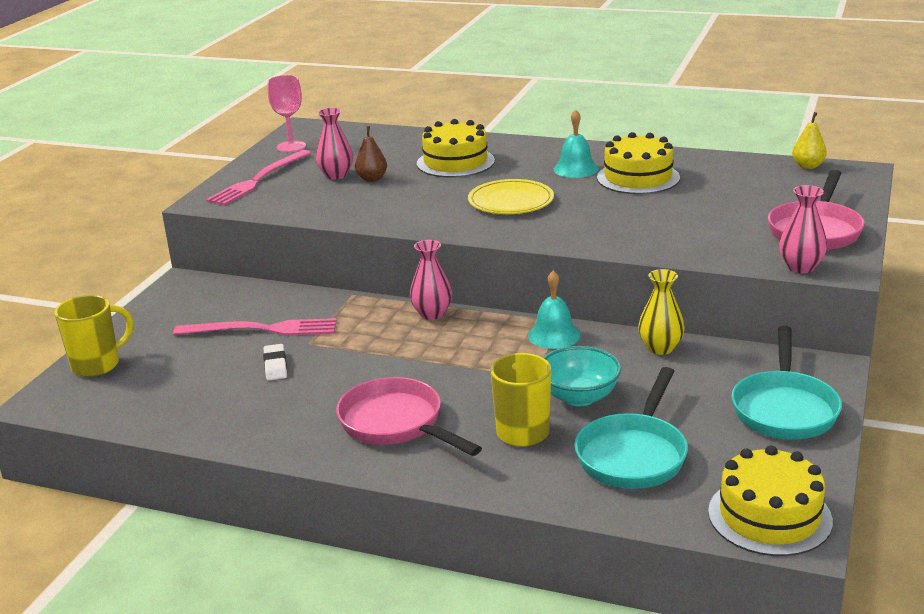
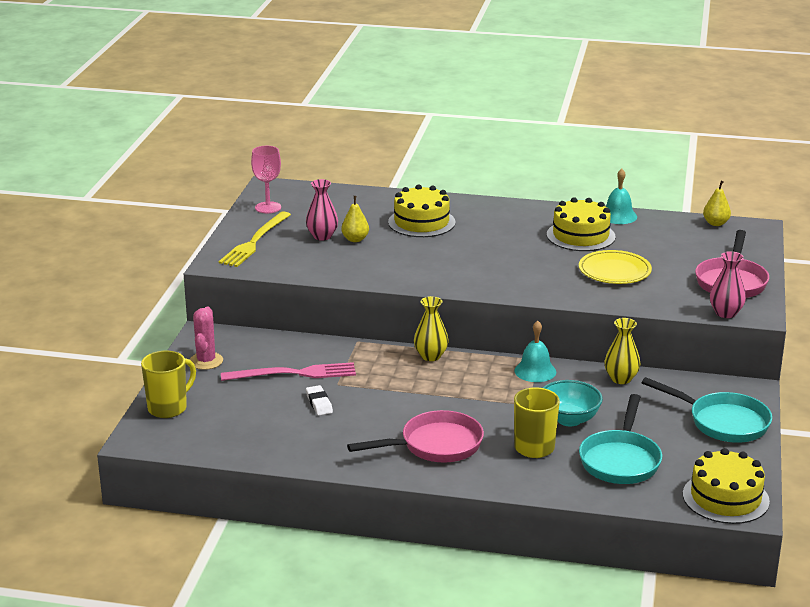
camera: 10 degrees left, 0 degrees up
pink fork [206,150,311,206] -> yellow fork [219,211,291,267]
pink pan [336,377,482,456] -> pink pan turned 120 degrees clockwise [347,410,484,463]
brown pear [355,126,387,182] -> yellow pear [341,196,369,242]
pink vase [410,240,452,320] -> yellow vase [414,296,449,361]
yellow plate [468,179,554,214] -> yellow plate moved to [579,250,652,284]
turquoise bell [554,109,599,178] -> turquoise bell moved to [606,169,637,224]
turquoise pan [731,326,842,440] -> turquoise pan turned 60 degrees counterclockwise [641,377,772,443]
none -> pink cactus [190,307,223,370]

